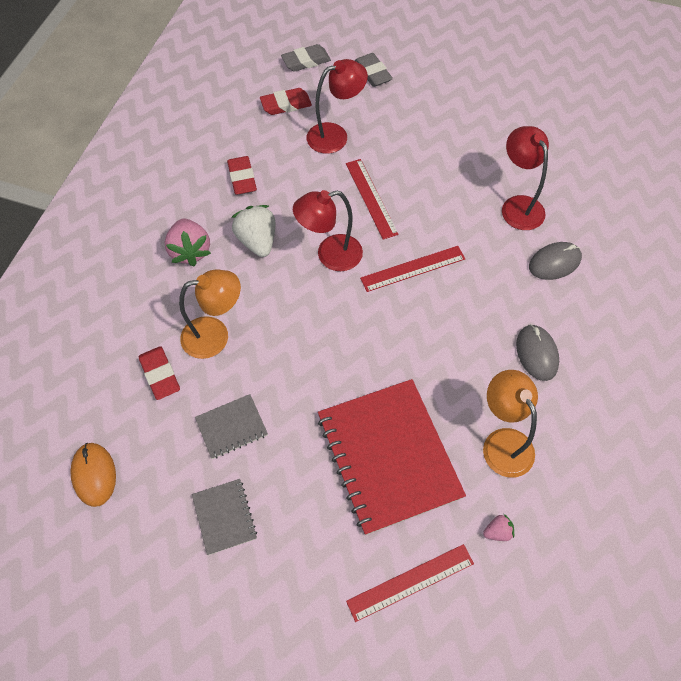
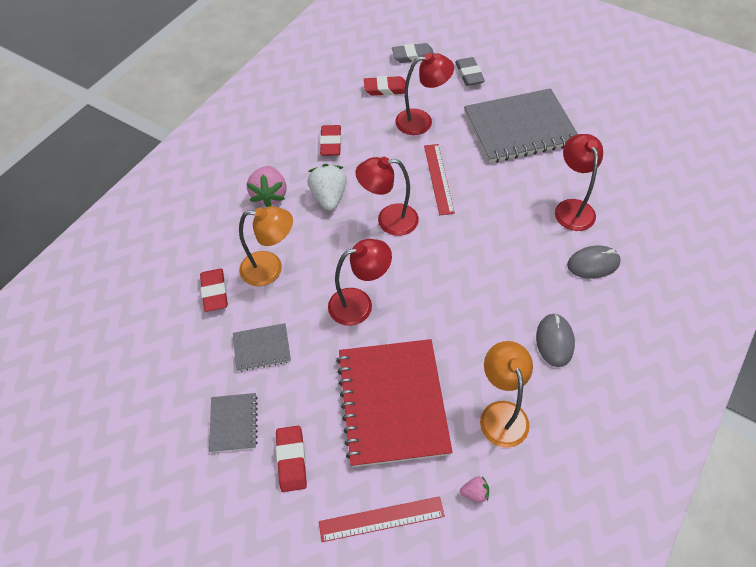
camera: 15 degrees right, 5 degrees down
orange mouse [70,443,116,507] -> none
red ruler [360,246,465,292] -> none
none -> red eraser [276,426,307,492]
none -> red lamp [328,239,392,326]
none -> grey notebook [464,88,578,163]

